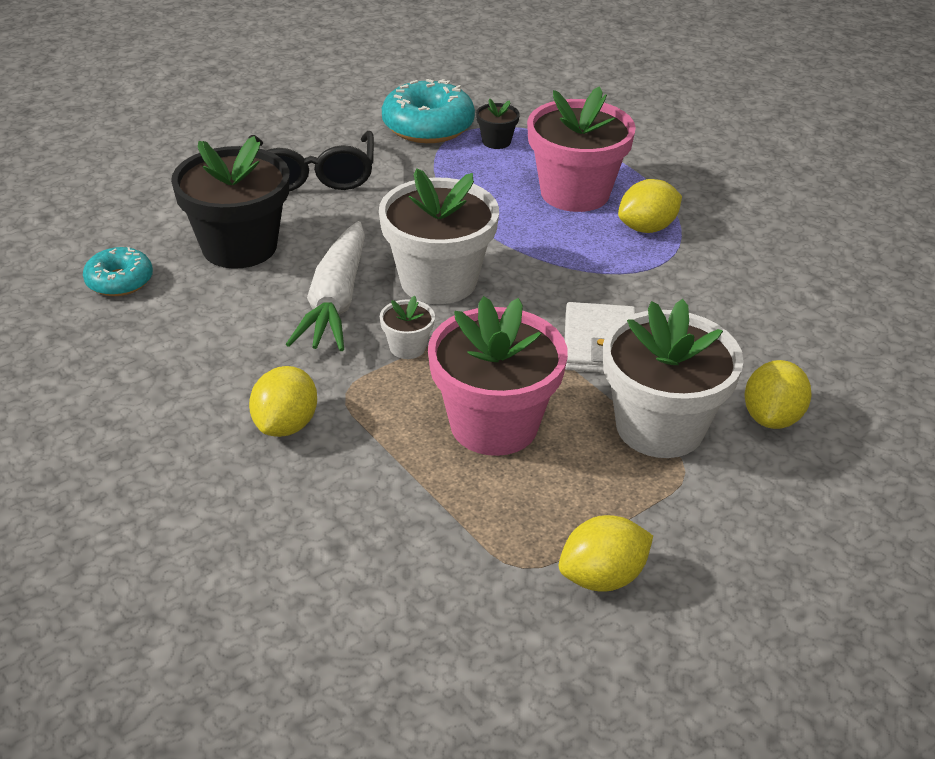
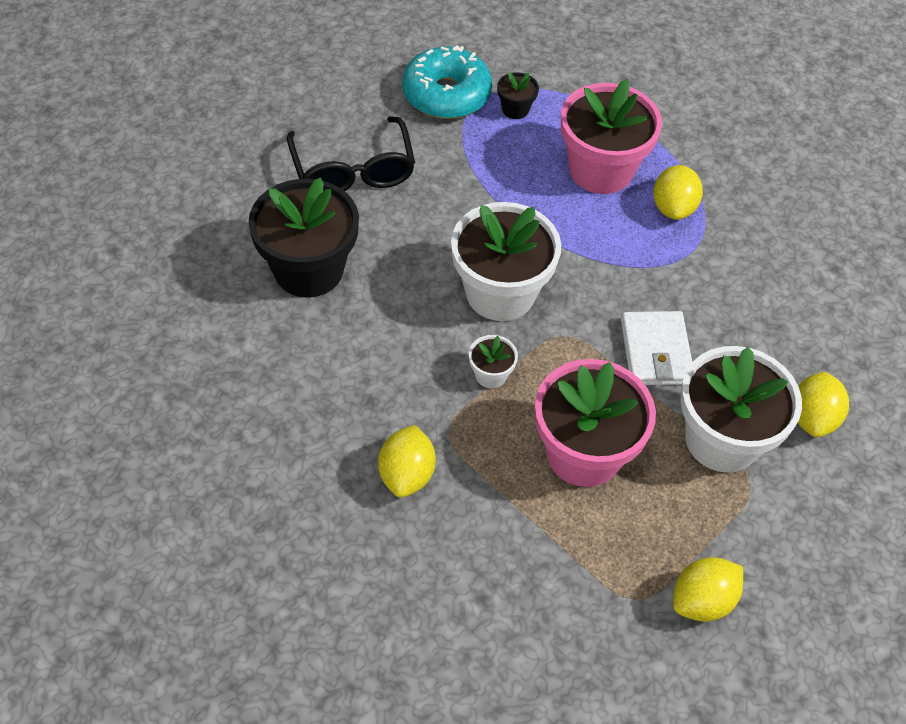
camera: 10 degrees left, 15 degrees up
turquoise donut [83,247,153,296] -> none
white carrot [286,221,365,351] -> none
yellow lemon [618,179,682,233] -> yellow lemon turned 45 degrees counterclockwise [653,165,703,220]

